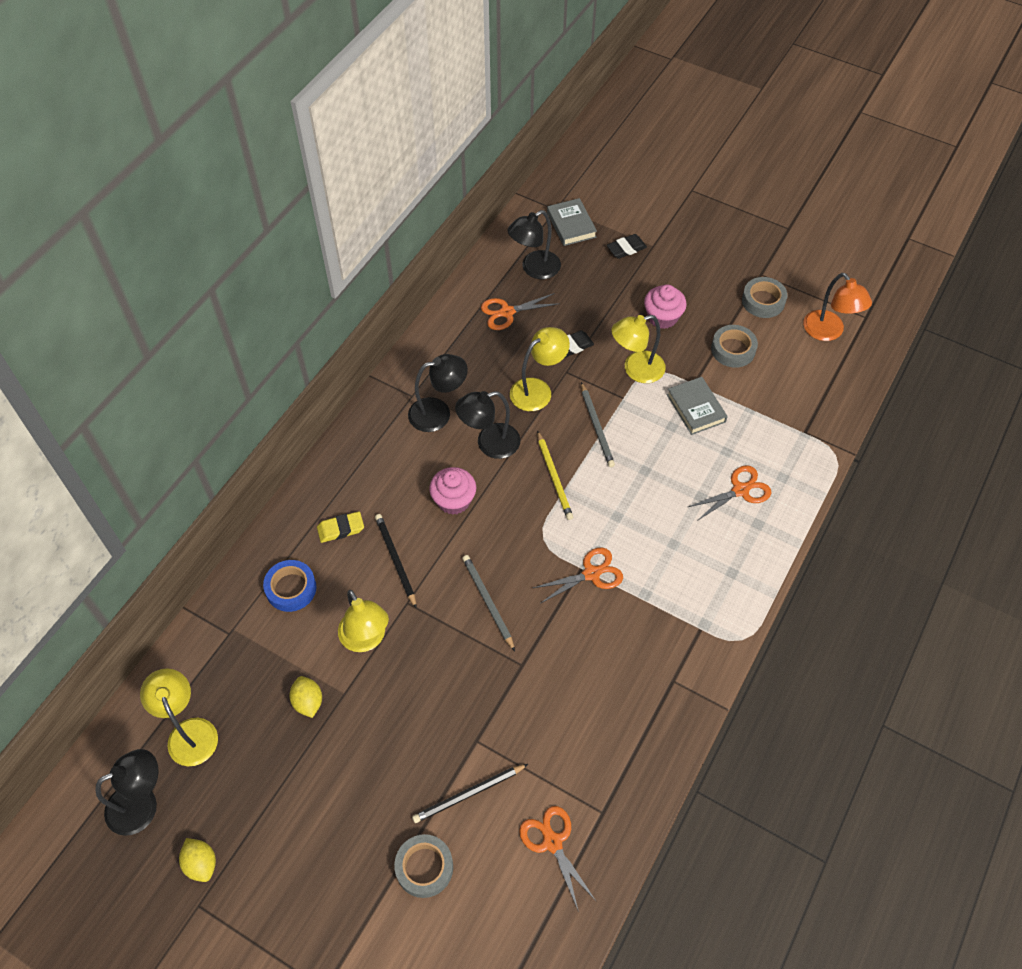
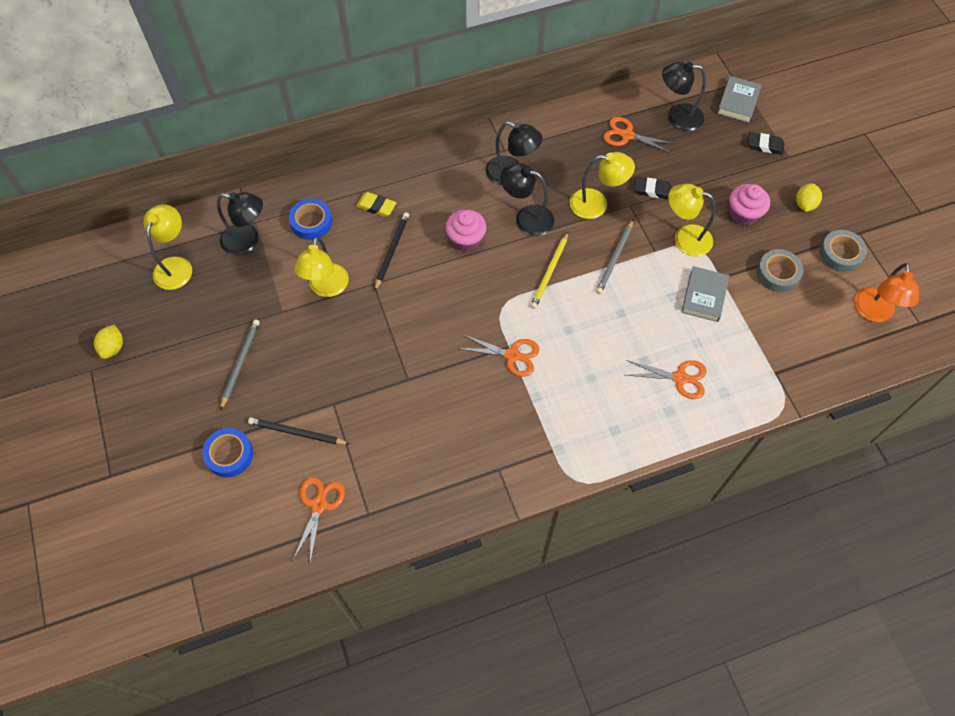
camera: 40 degrees right, 5 degrees up
black lamp [95,749,159,836] -> black lamp moved to [217,192,263,256]
yellow lemon [289,676,322,718] -> yellow lemon moved to [796,183,822,212]
grey tape [394,834,453,898] -> blue tape [202,428,253,477]
grey pencil [462,555,515,651] -> grey pencil moved to [220,320,260,410]

